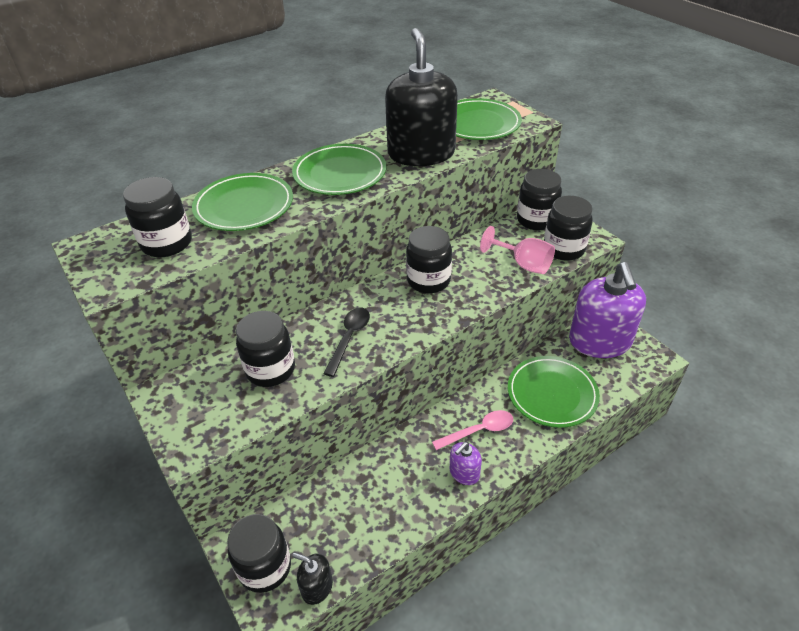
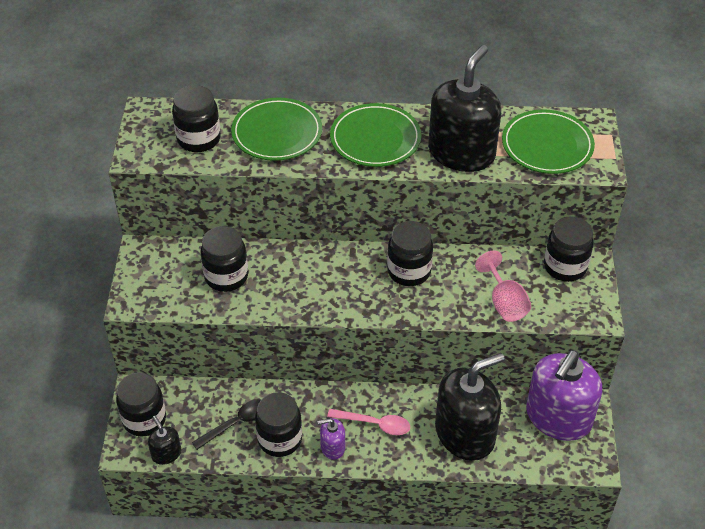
camera: 35 degrees right, 5 degrees up
black spoon [323,307,370,377] -> black spoon moved to [192,400,261,450]
green plate [508,356,600,428] -> black soap dispenser [435,353,505,461]
black jar [544,196,593,261] -> black jar moved to [255,392,302,457]

